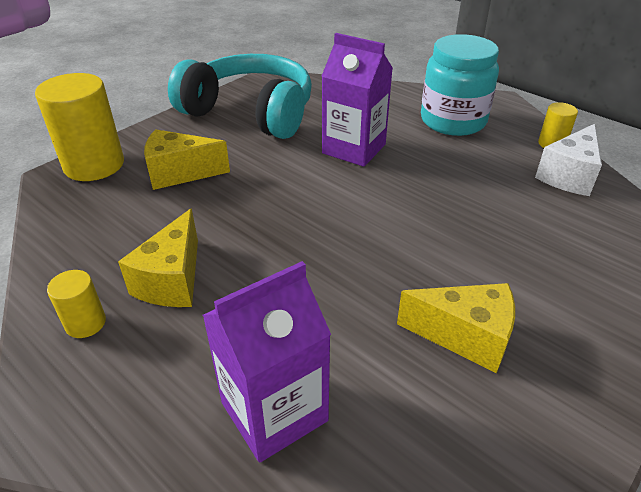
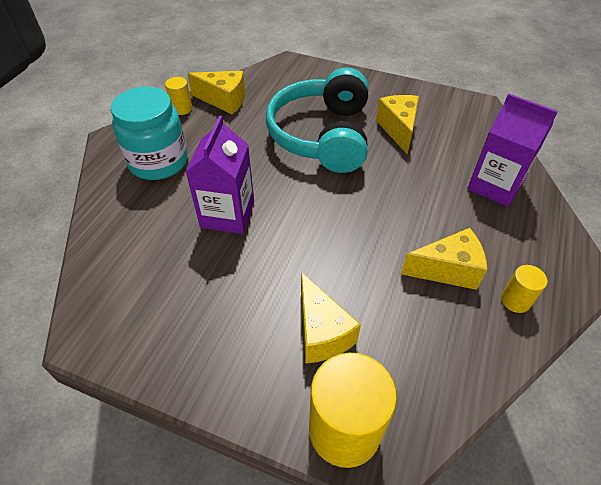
camera: 110 degrees left, 10 degrees up
turquoise headphones [168,54,312,139] -> turquoise headphones moved to [266,67,368,173]
white cheese [535,124,602,196] -> yellow cheese [187,71,245,115]

